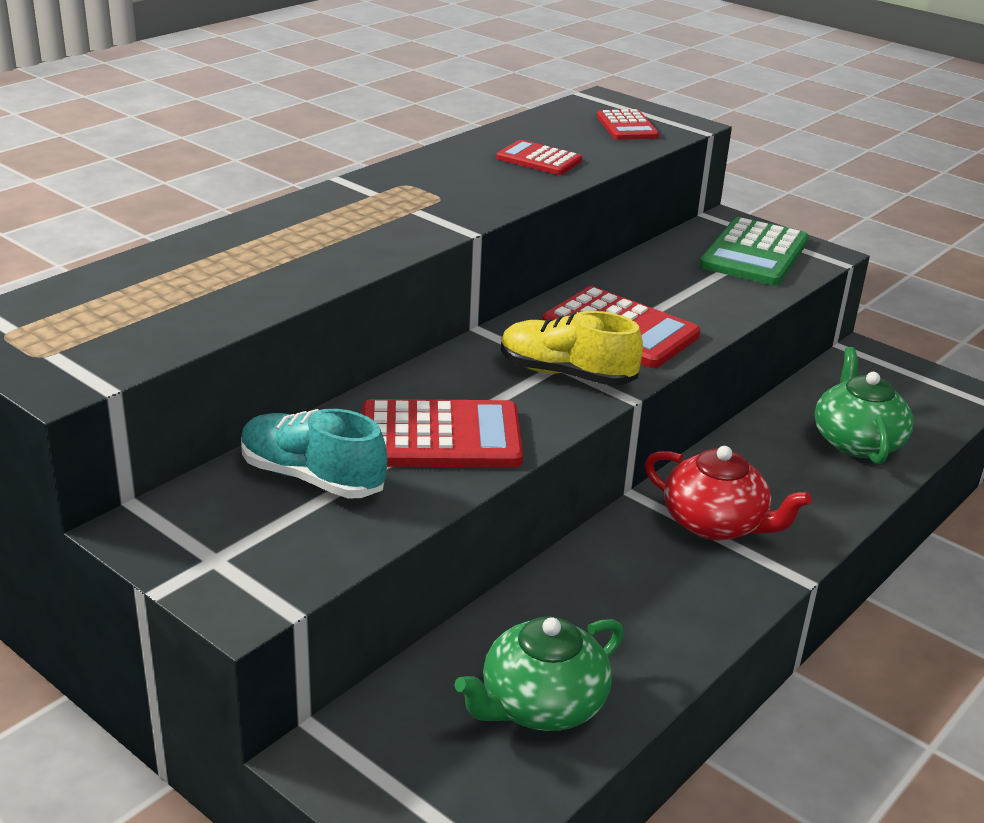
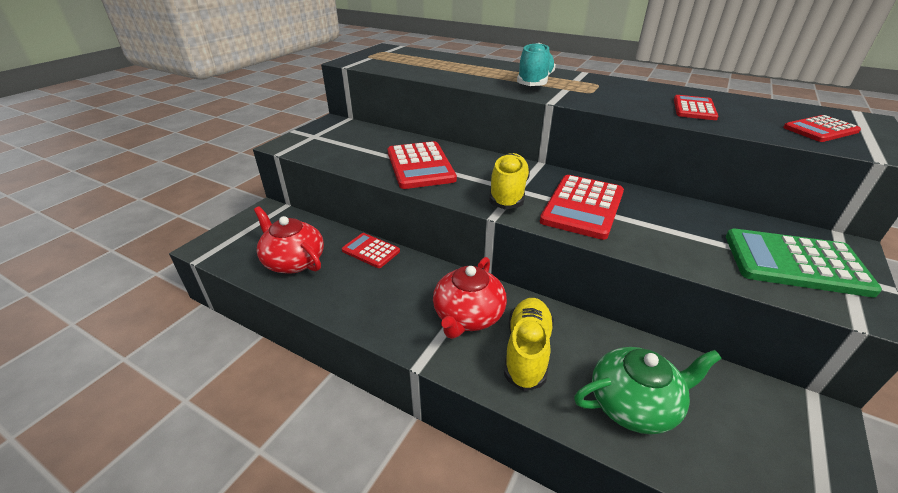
camera: 80 degrees right, 5 degrees up
turquoise shoe [241,409,387,499] -> turquoise shoe moved to [517,43,556,86]
green teapot [454,617,624,731] -> red teapot [254,206,324,273]
none -> red calculator [342,233,400,268]
none -> yellow shoe [504,298,554,391]

